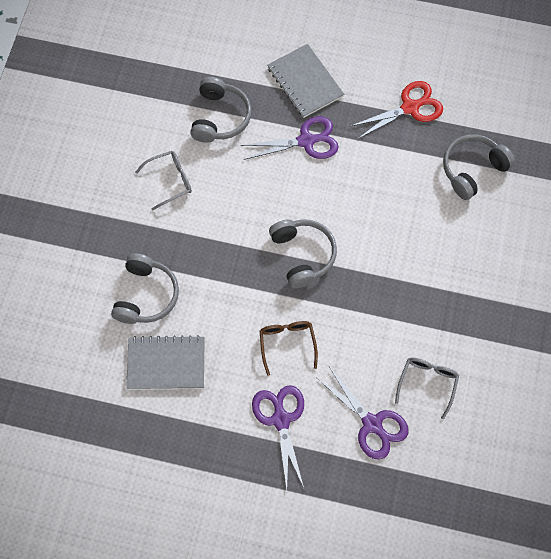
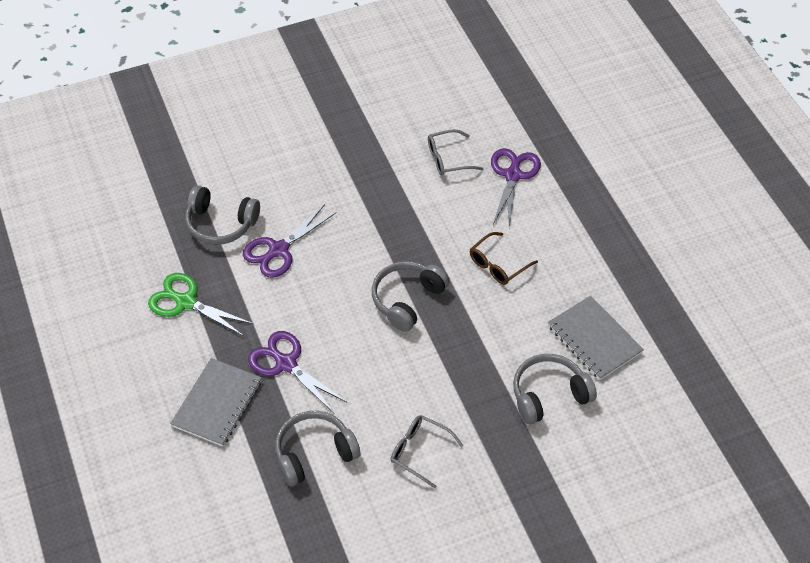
camera: 125 degrees left, 15 degrees down
purple scissors [252,385,304,490] -> purple scissors moved to [243,204,337,278]
red scissors [351,81,443,139] -> green scissors [148,273,254,336]

